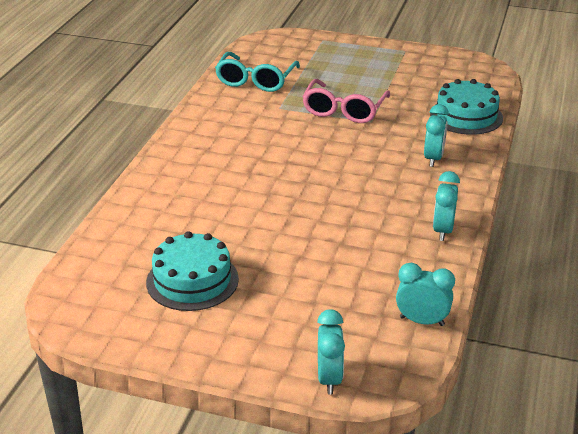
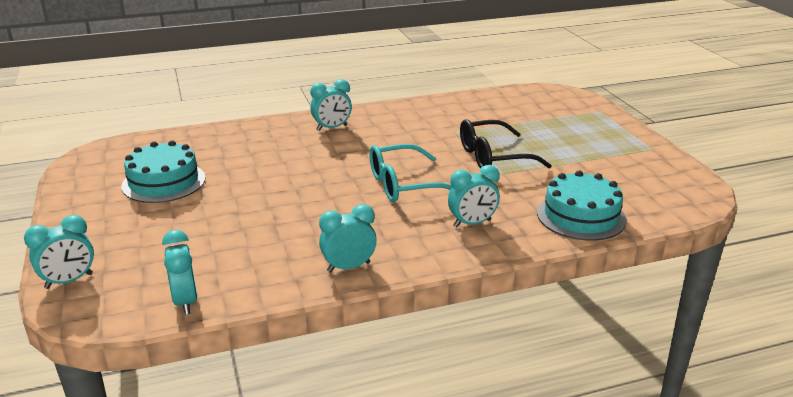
camera: 55 degrees right, 5 degrees down
turquoise glasses [215,52,300,92] -> turquoise glasses moved to [369,144,452,202]
pink glasses [302,79,390,123] -> black glasses [460,119,552,168]
none -> turquoise clock [310,79,352,131]

